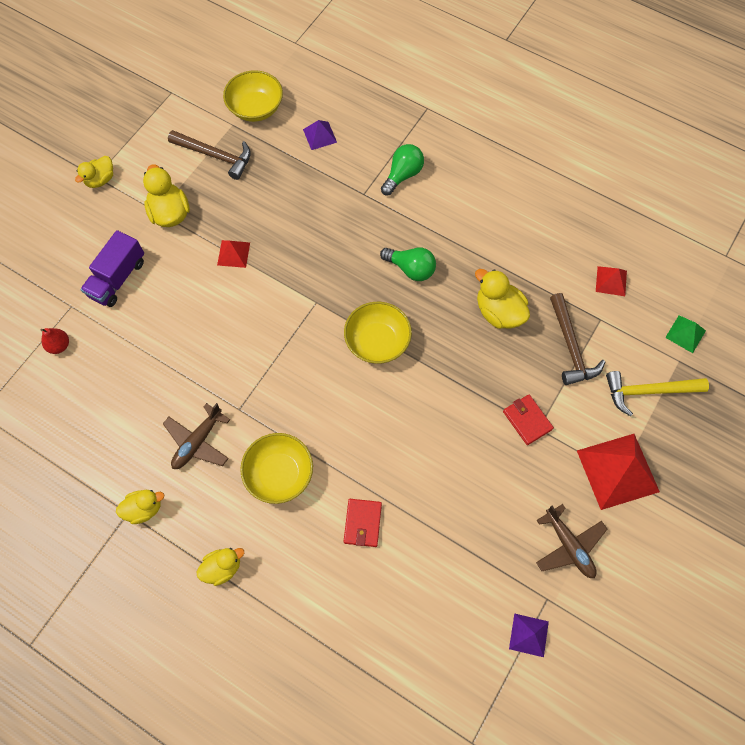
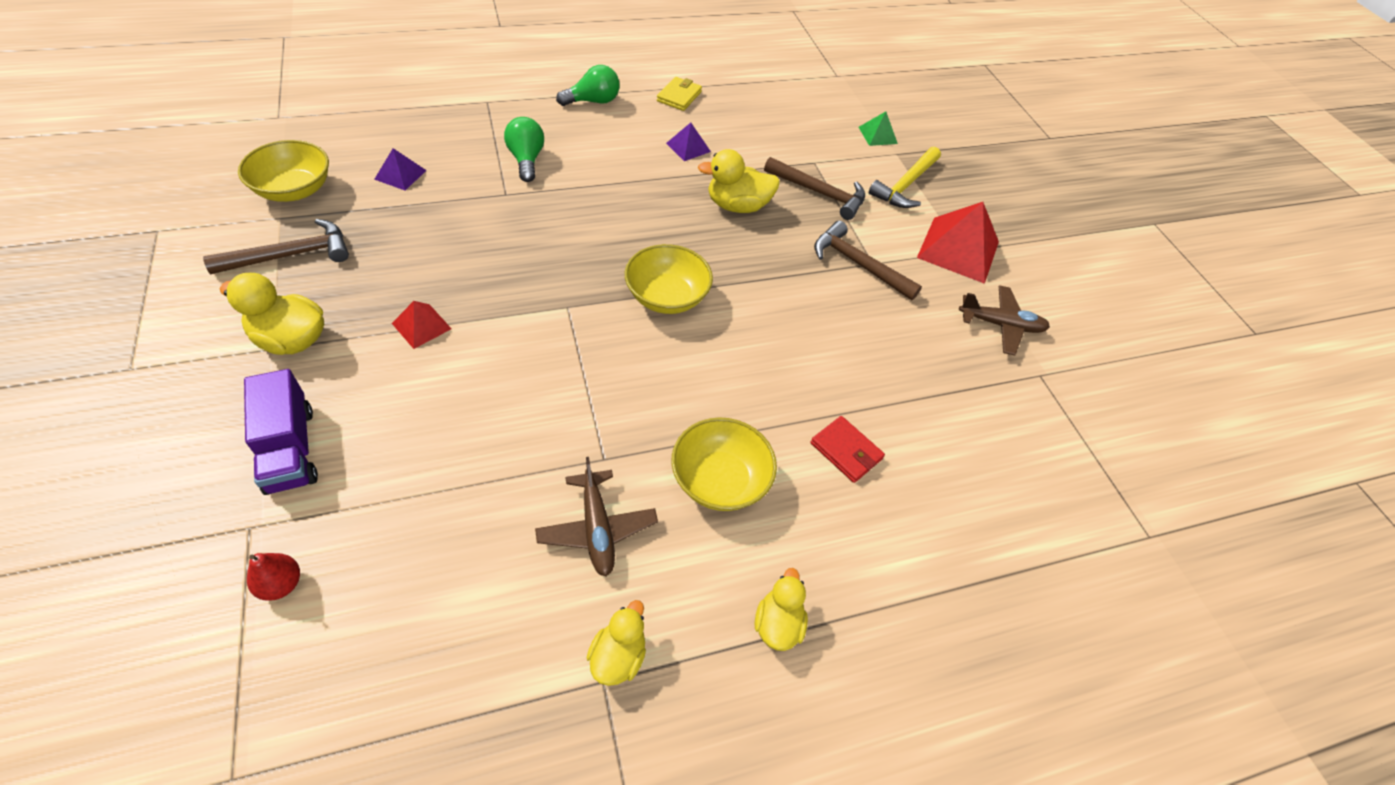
camera: 55 degrees left, 15 degrees down
yellow duck [75,156,113,188] -> none
green light bulb [380,247,436,281] -> green light bulb moved to [556,65,620,106]
red wallet [503,395,554,445] -> brown hammer [814,221,922,300]
purple pyramid [509,613,549,657] -> purple pyramid moved to [666,123,711,161]
red pyramid [596,266,627,296] -> none
none -> yellow wallet [657,77,702,111]

